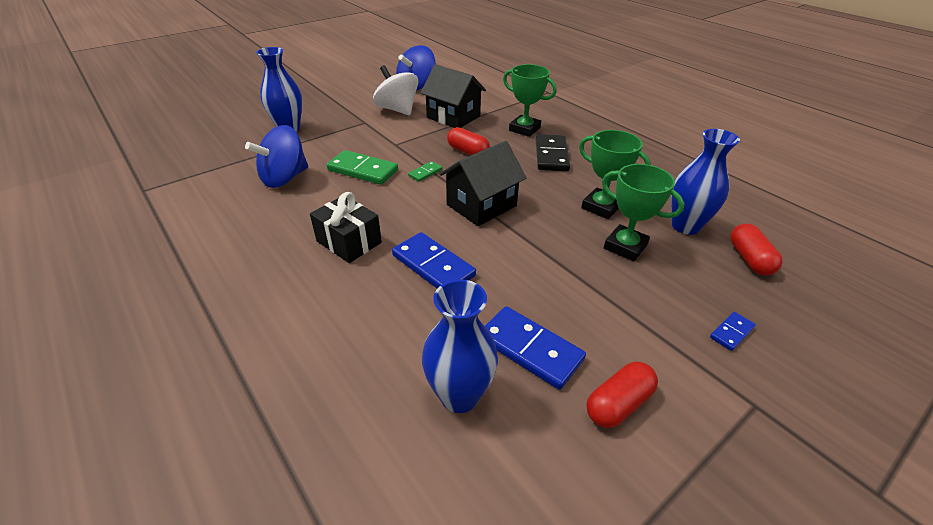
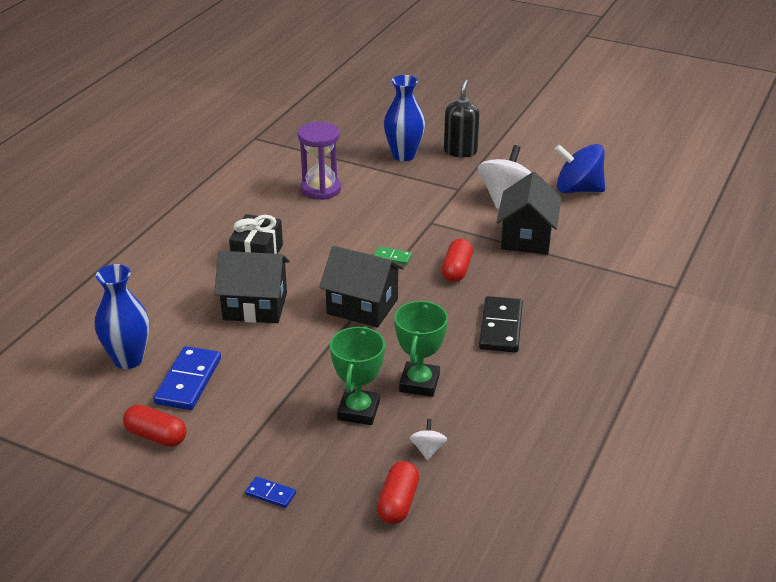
camera: 65 degrees right, 5 degrees down
blue spinning top [245,125,308,188] -> purple hourglass [298,122,341,200]
green domino [327,150,398,185] -> none
blue domino [392,232,476,288] -> black house [214,251,290,323]
green trophy [503,64,557,137] -> none
black domino [536,134,570,171] -> black domino turned 60 degrees counterclockwise [479,296,523,353]
blue vase [671,129,740,235] -> white spinning top [410,419,447,460]
red capsule [730,223,783,275] -> red capsule turned 45 degrees counterclockwise [377,461,419,524]
none -> black soap dispenser [444,80,480,157]

